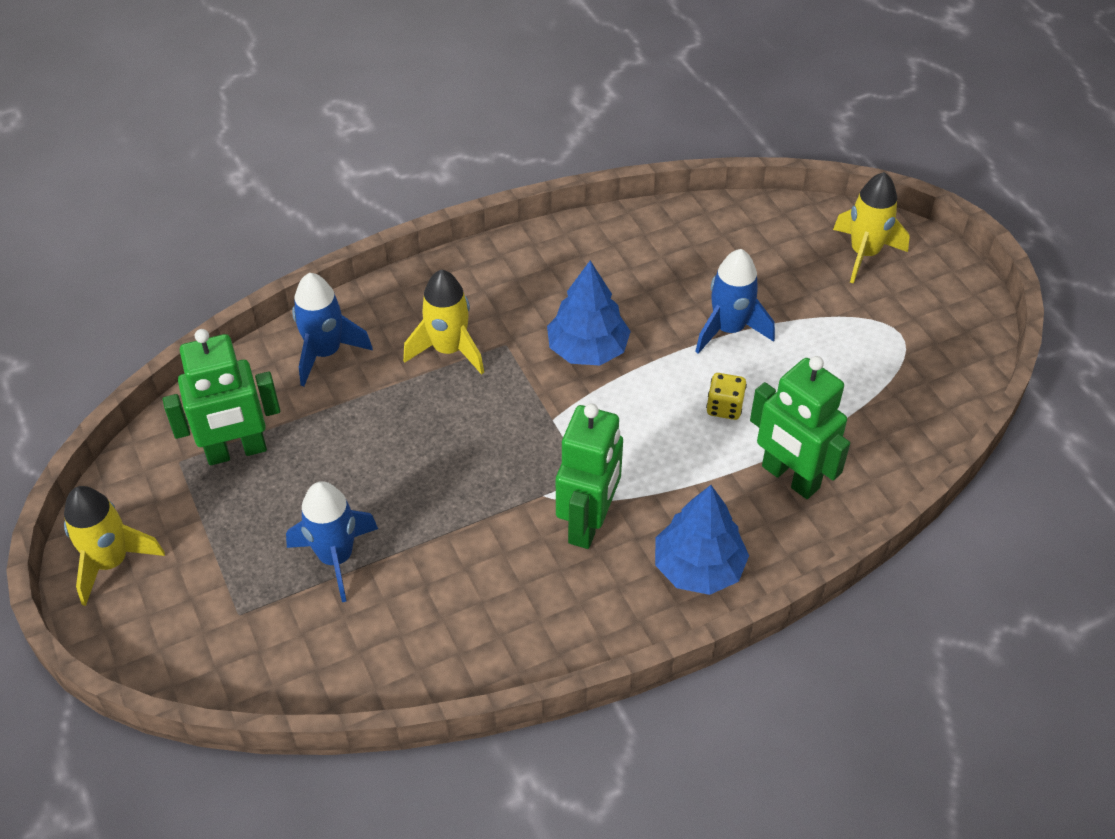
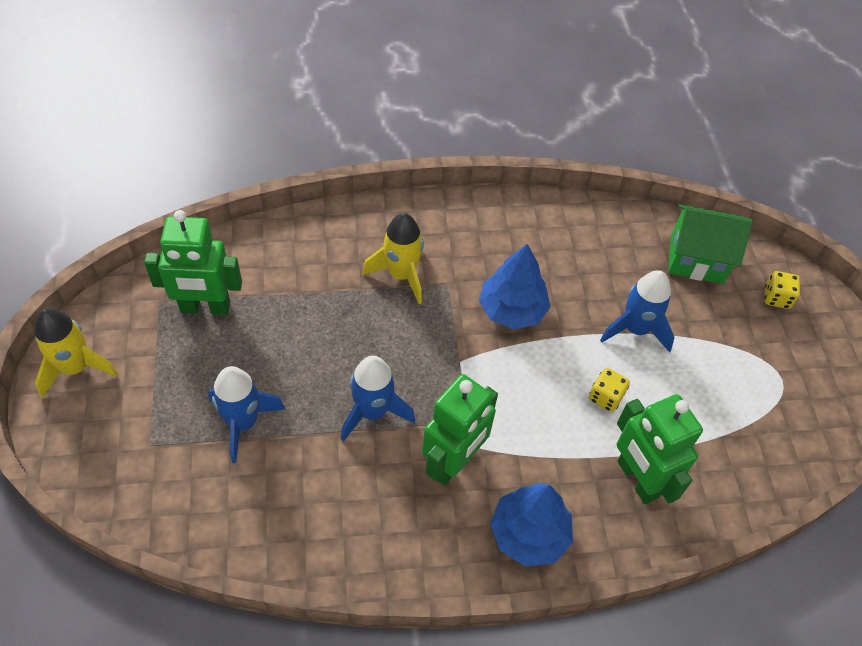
camera: 15 degrees right, 5 degrees up
blue rocket [292,273,373,386] -> blue rocket moved to [341,356,415,441]
yellow rocket [833,172,910,284] -> yellow dice [765,271,800,309]
none -> green house [668,204,753,284]

